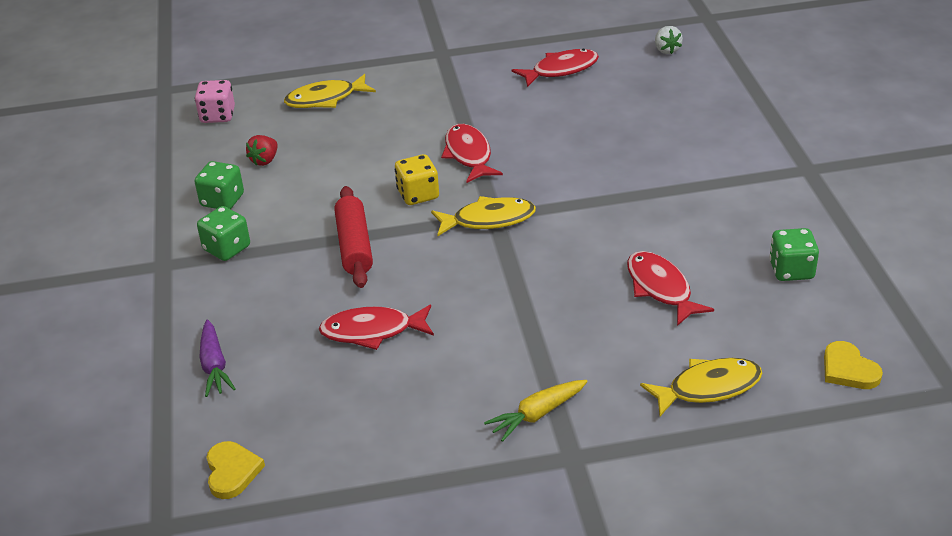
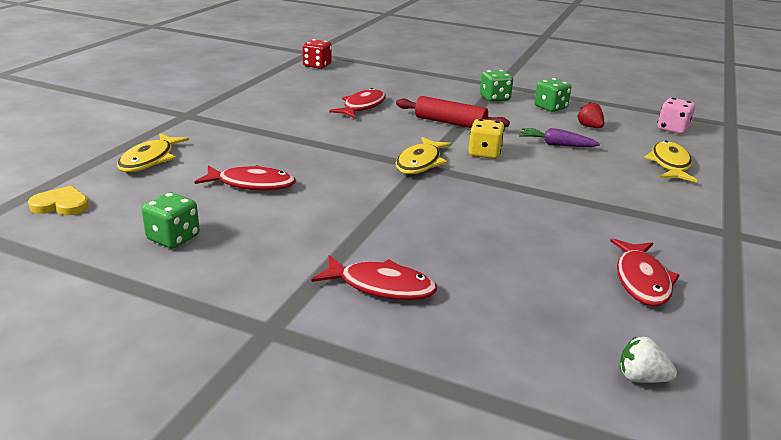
camera: 120 degrees right, 10 degrees down
purple carrot [199,320,236,397] -> purple carrot moved to [519,128,600,147]
yellow heart [206,441,265,499] -> red dice [303,39,332,69]
red fish [441,124,503,183] -> red fish moved to [311,255,437,300]
yellow carrot [484,380,588,442] -> none

